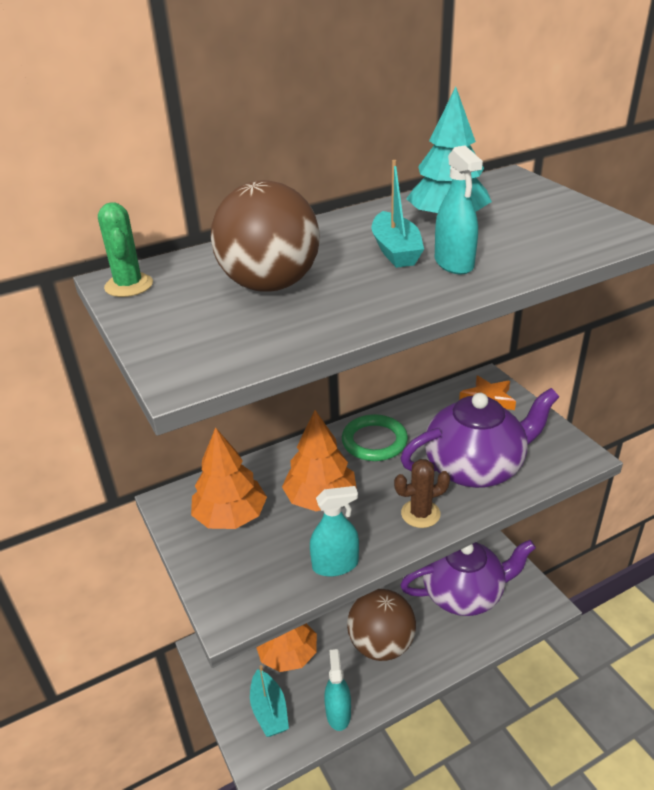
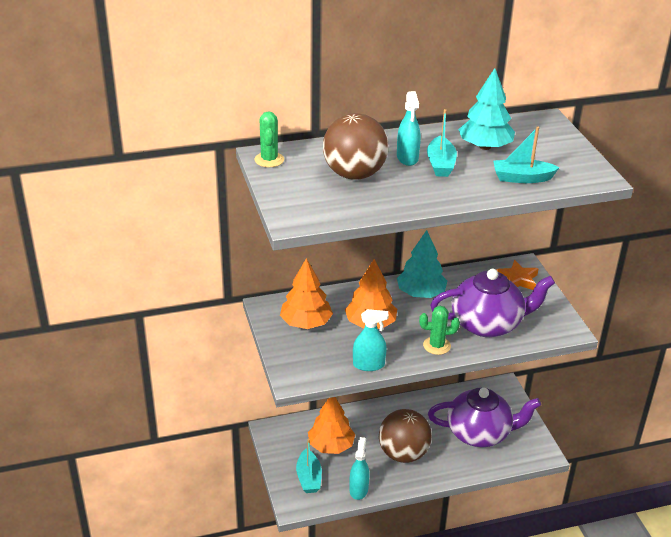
camera: 10 degrees right, 0 degrees up
green ring [342,414,408,461] -> turquoise tree [397,230,447,298]
brown cactus [394,459,450,528] -> green cactus [419,306,460,355]
turquoise spray bottle [435,145,483,274] -> turquoise spray bottle moved to [397,91,421,166]
none -> turquoise boat [493,127,560,183]

